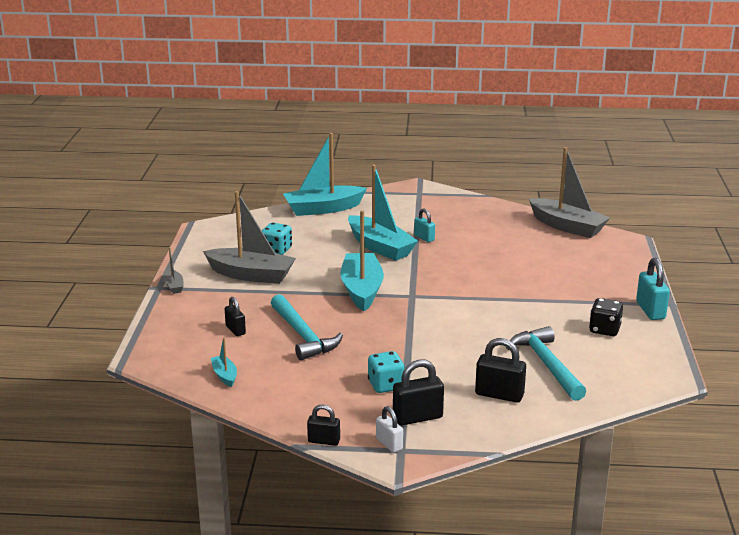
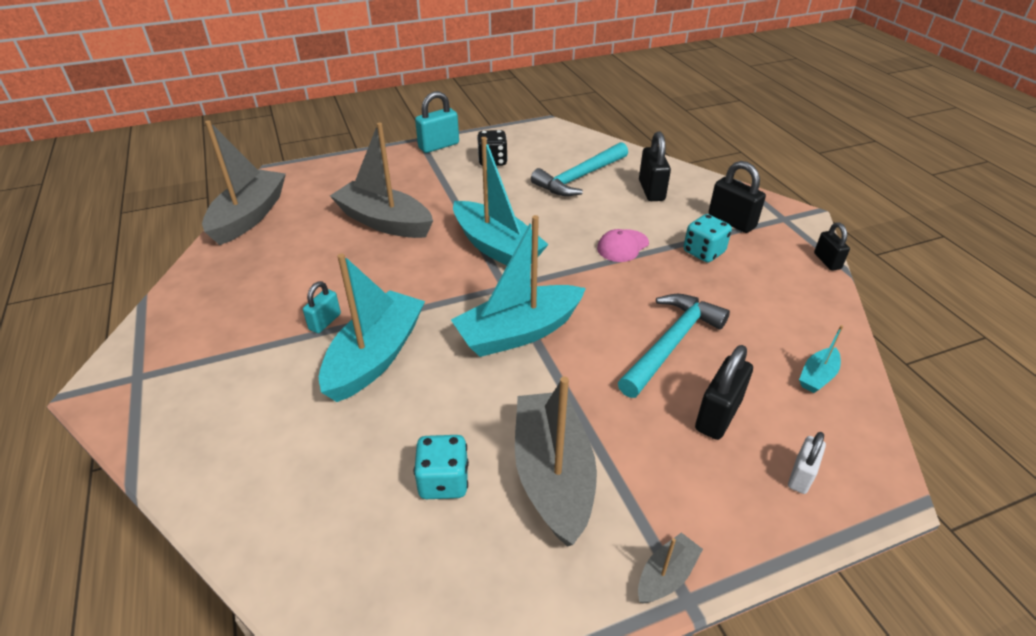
camera: 115 degrees left, 15 degrees up
black padlock [225,297,246,336] -> black padlock [695,345,753,440], size x1.60
turquoise boat [283,133,367,216] -> turquoise boat moved to [453,137,549,266]
white padlock [376,406,403,453] -> white padlock moved to [788,432,826,494]
none -> grey boat [330,122,433,238]
none -> pink cap [597,229,649,262]

